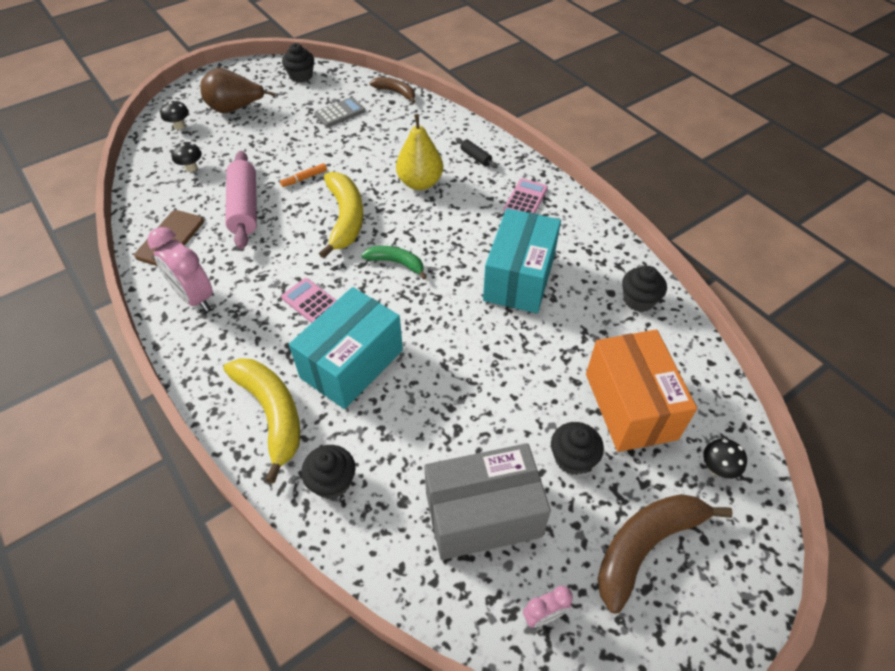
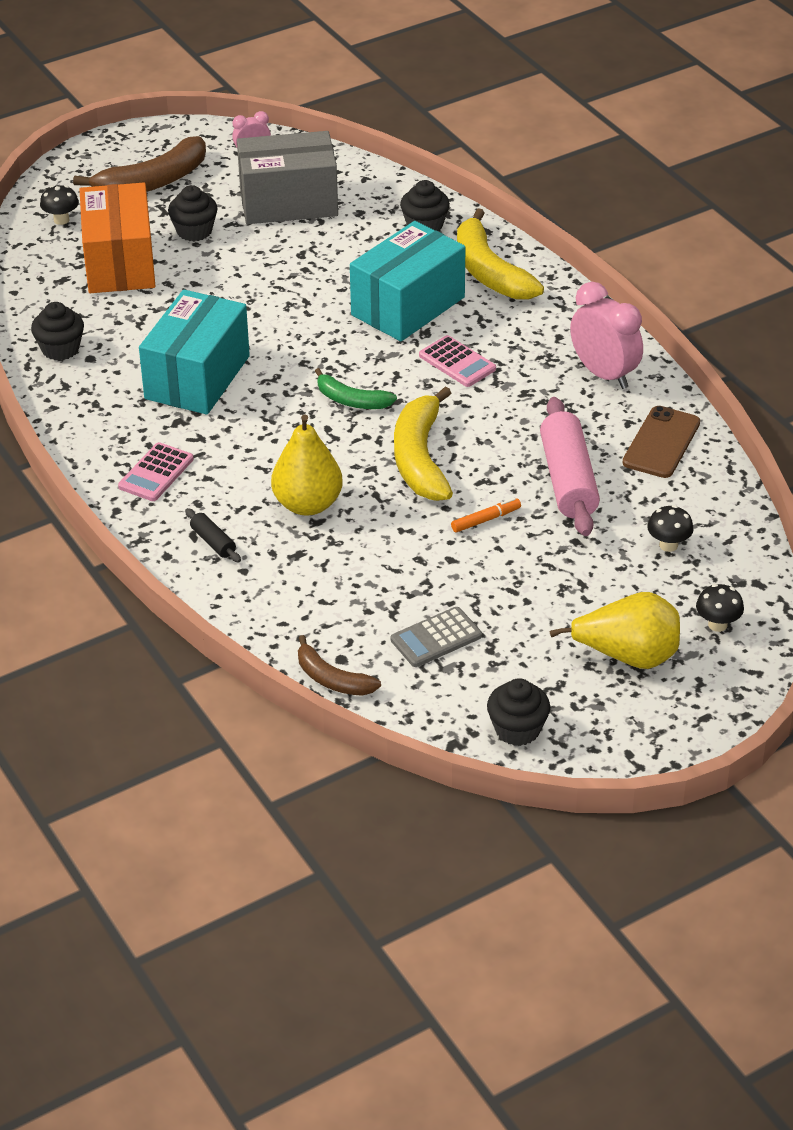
camera: 175 degrees left, 10 degrees down
brown pear [200,68,276,113] -> yellow pear [550,592,680,669]

